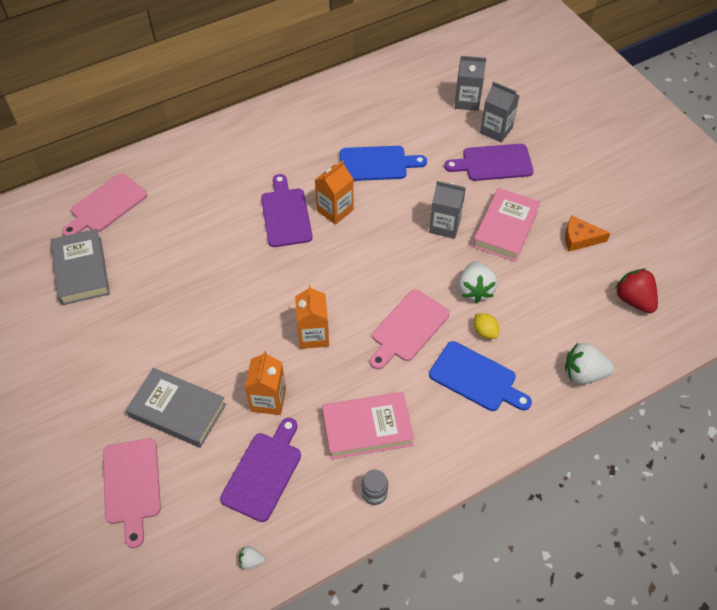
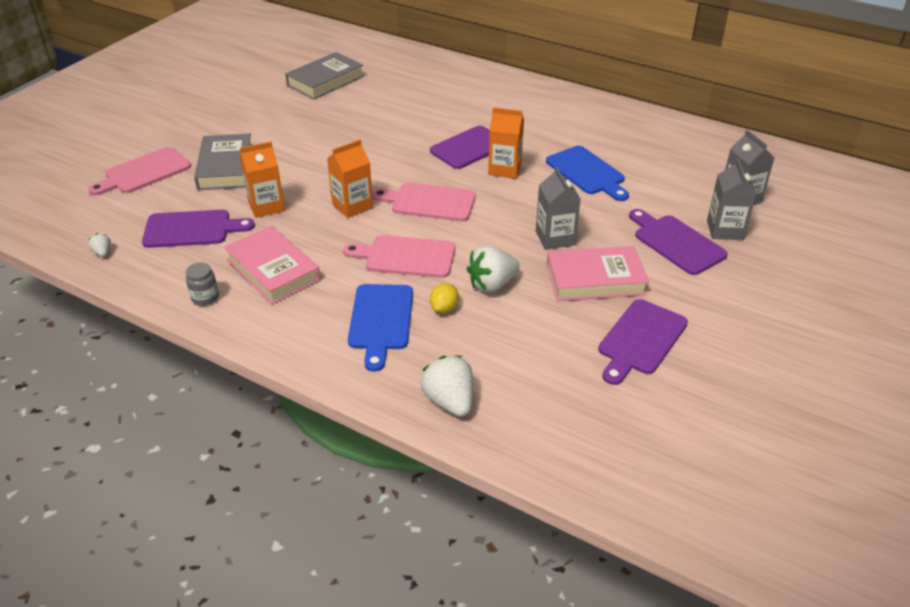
camera: 60 degrees right, 15 degrees down
pink cutting board [62,174,147,236] -> pink cutting board moved to [372,182,476,221]
orange cheese [565,216,610,252] -> purple cutting board [598,299,688,385]
red strawberry [615,268,658,313] -> none

